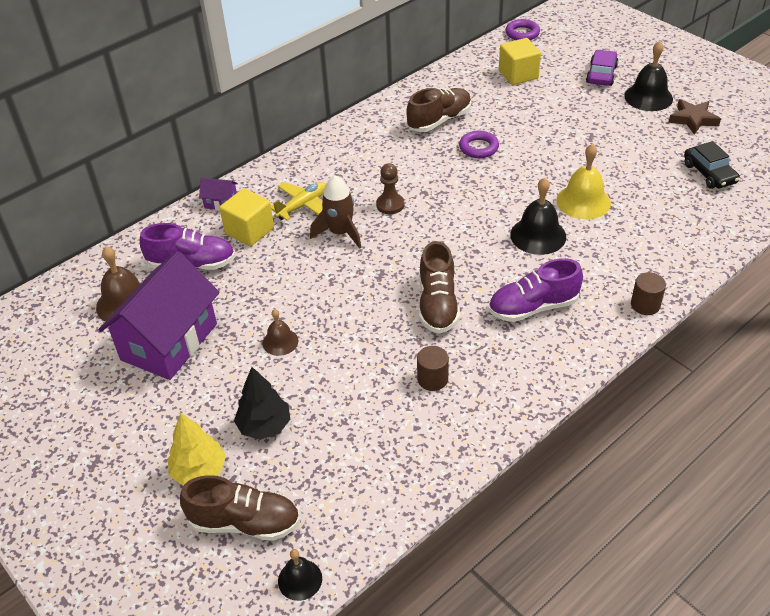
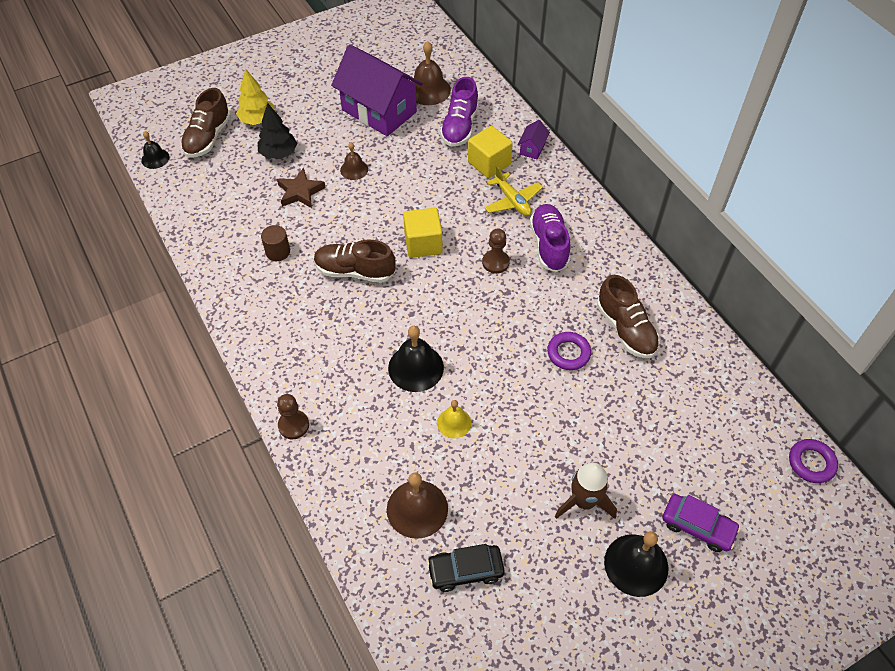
camera: 100 degrees right, 10 degrees up
brown rocket [310,176,362,249] -> brown rocket moved to [555,463,617,519]
purple shoe [489,258,583,322] -> purple shoe moved to [530,204,571,272]
yellow cube [499,38,541,85] -> yellow cube moved to [403,208,442,258]
yellow bell [556,144,611,219] -> yellow bell [437,400,471,438], size x0.59
brown cylinder [631,272,666,315] -> brown pawn [277,394,309,439]
brown star [668,99,721,135] -> brown star moved to [277,168,326,208]
none -> brown bell [387,472,448,539]

